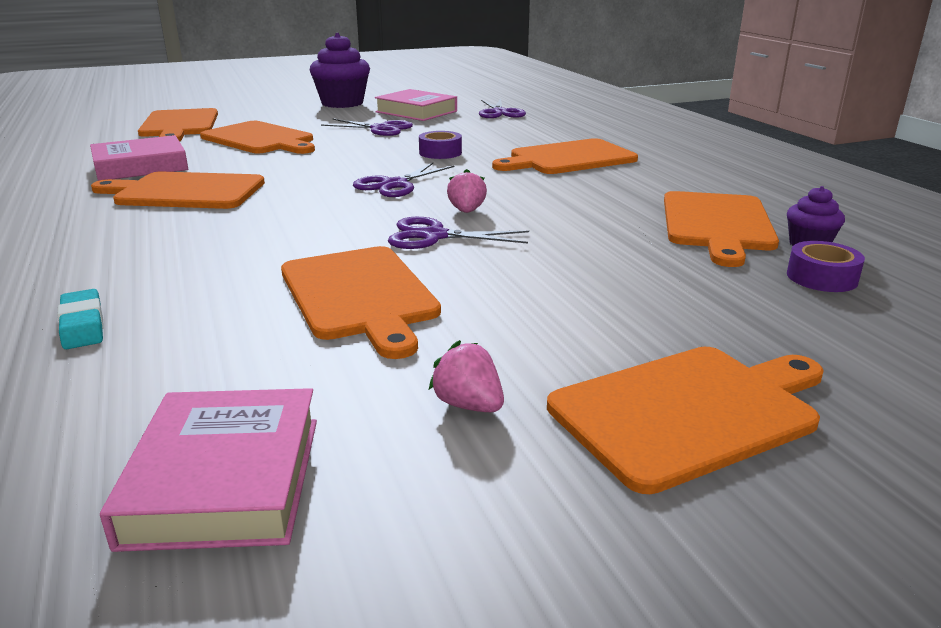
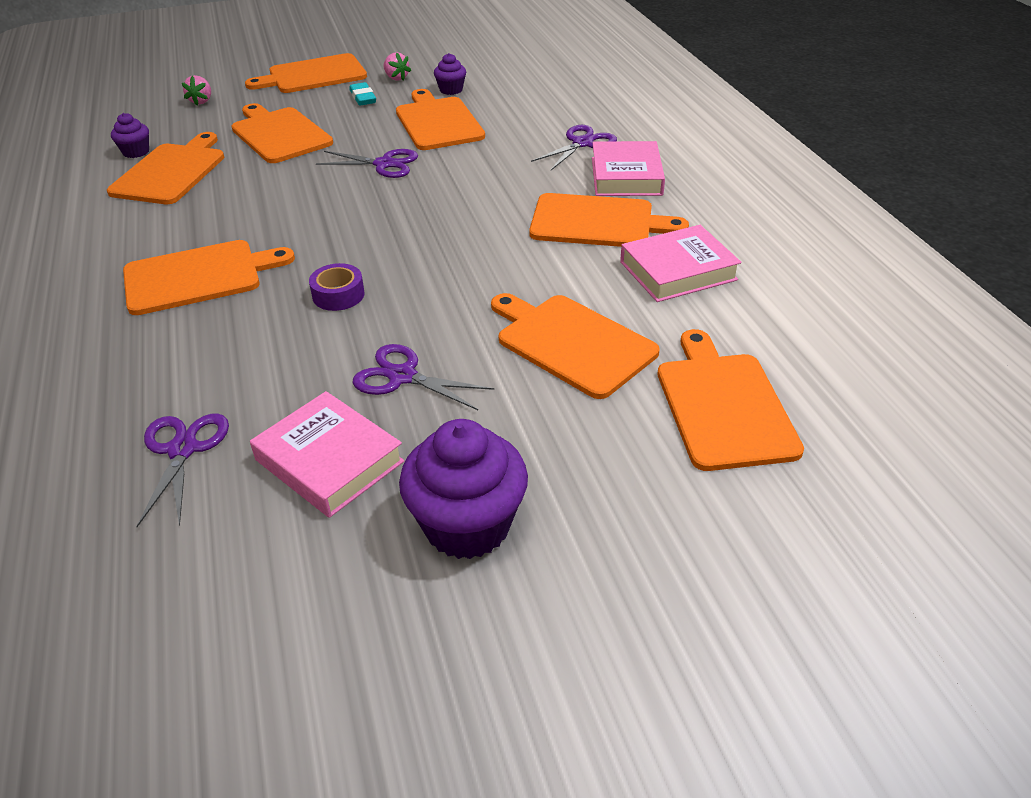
camera: 175 degrees left, 15 degrees up
turquoise eraser [57,289,104,349] -> turquoise eraser moved to [349,82,376,106]
pink book [100,388,317,552] -> pink book moved to [592,141,665,196]
purple scissors [353,163,455,197] -> purple scissors moved to [531,125,617,170]
pink strawberry [447,169,487,213] -> pink strawberry moved to [182,75,211,105]
purple tape [787,241,865,292] -> none
none -> orange cutting board [231,103,333,163]
none -> purple cupcake [434,53,466,95]

